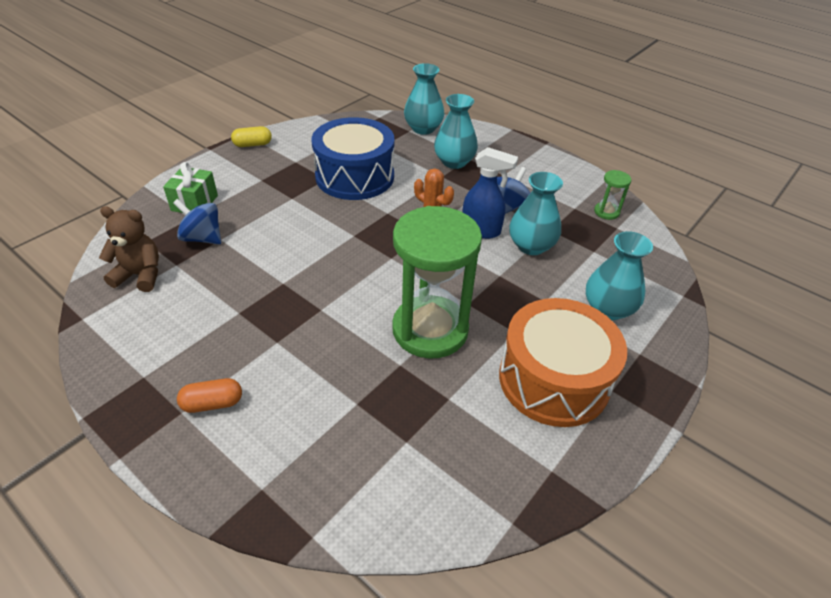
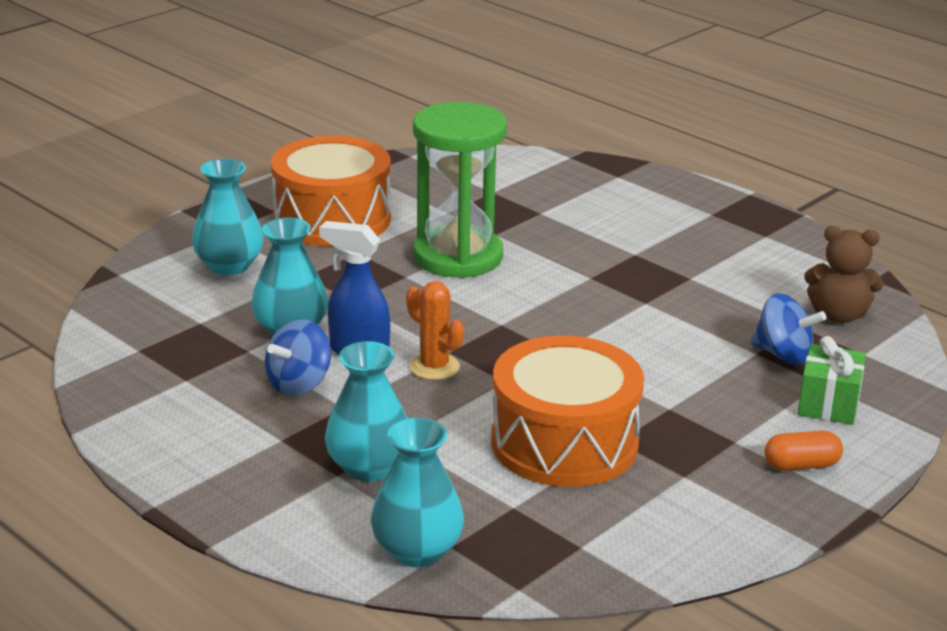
camera: 175 degrees left, 15 degrees down
orange capsule [177,378,242,413] -> orange capsule moved to [764,431,843,471]
yellow capsule [231,126,272,147] -> none
blue drum [311,117,394,200] -> orange drum [491,335,644,487]
green hourglass [594,170,631,220] -> none

